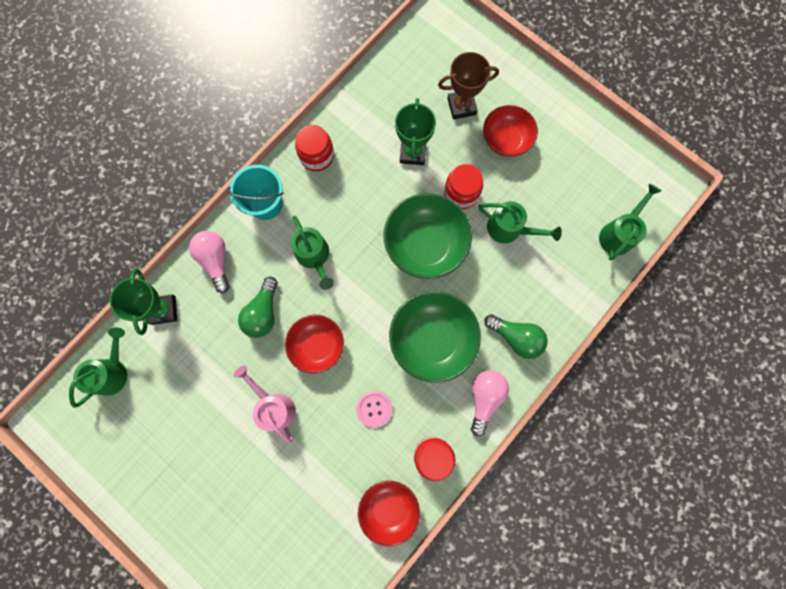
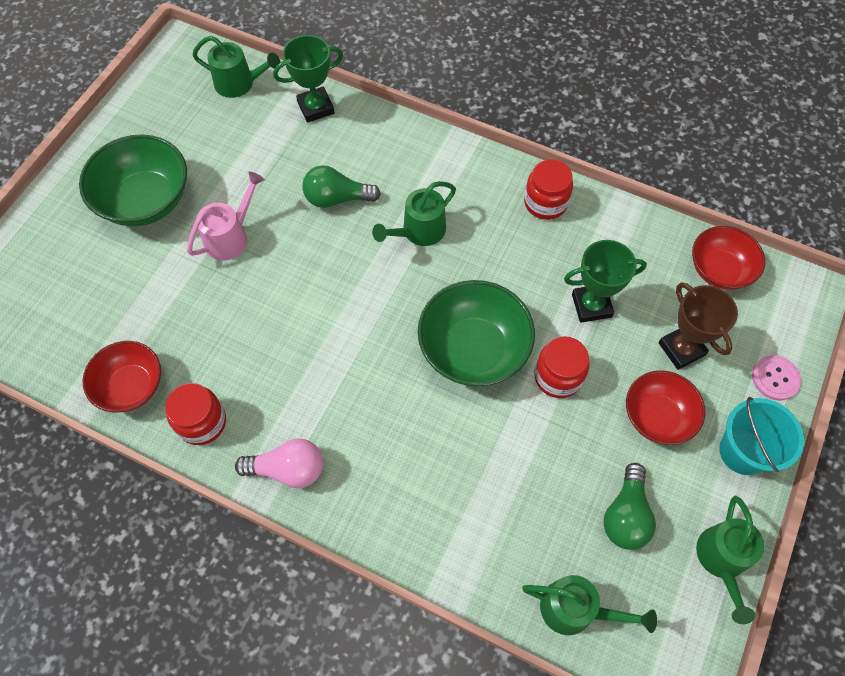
camera: 75 degrees right, 15 degrees down
pink light bulb [189,231,230,293] -> none
turquoise bucket [227,165,284,220] -> turquoise bucket moved to [719,397,804,475]
red bowl [285,315,344,374] -> red bowl moved to [692,226,765,290]
pink button [356,391,393,428] -> pink button moved to [752,355,801,401]
green bowl [389,291,481,382] -> green bowl moved to [79,134,187,226]
green watering can [478,201,562,243] -> green watering can moved to [696,496,764,624]
green light bulb [484,314,548,359] -> green light bulb moved to [603,463,656,550]

